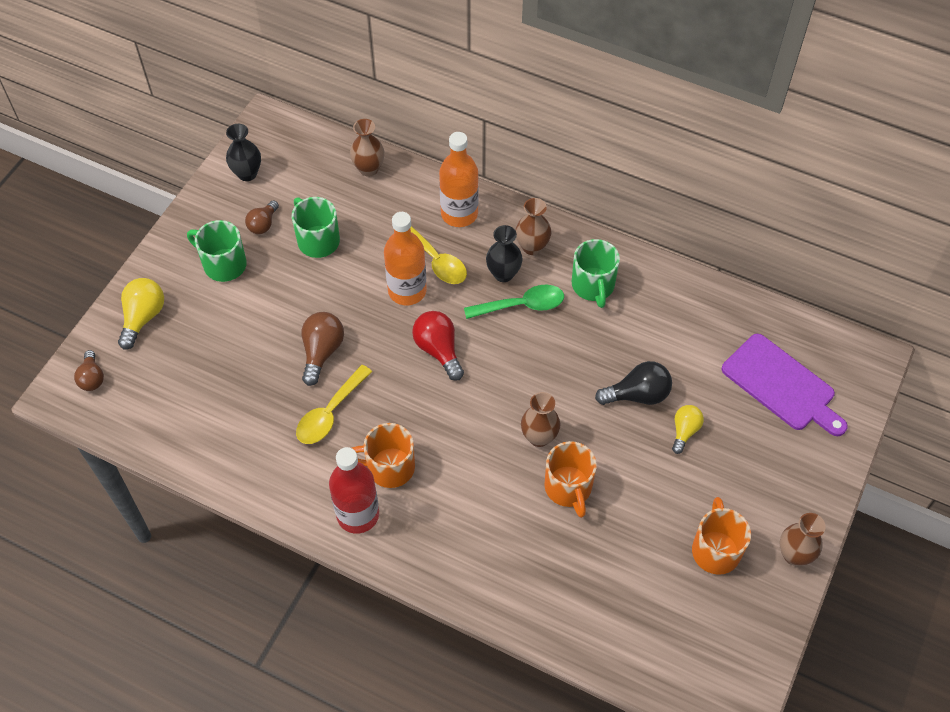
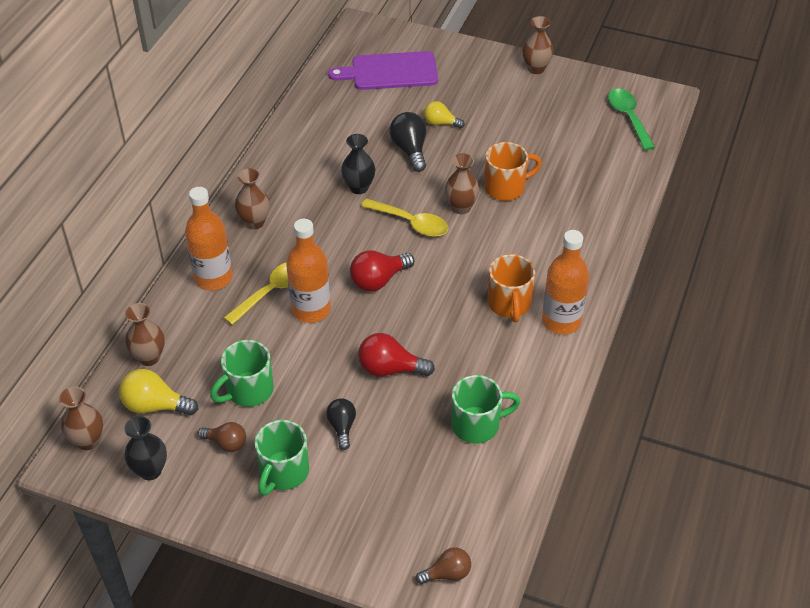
camera: 95 degrees left, 10 degrees down
yellow light bulb [118,278,164,350] -> yellow light bulb moved to [119,369,198,415]
yellow spoon [296,365,372,444] -> yellow spoon moved to [361,198,449,237]
brown light bulb [301,312,344,386] -> red light bulb [358,333,435,377]
red bottle [329,447,379,534] -> orange bottle [542,230,589,334]
green spoon [464,285,564,319] -> green spoon moved to [608,89,655,150]
black vase [486,225,523,282] -> black vase moved to [341,134,375,194]
green mug [572,239,620,308] -> green mug moved to [451,375,520,444]
orange mug [692,497,751,575] -> none
purple cutting board [722,334,848,436] -> purple cutting board turned 135 degrees counterclockwise [328,51,438,90]
none -> brown vase [59,387,103,450]
none -> black light bulb [326,398,356,450]

